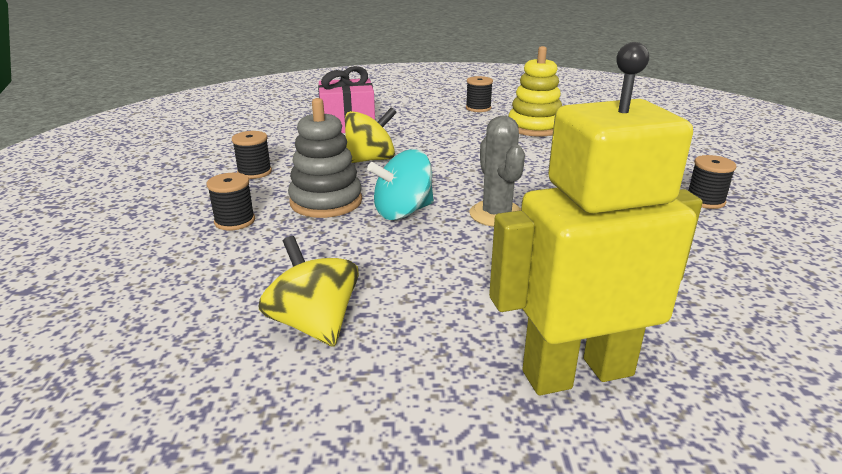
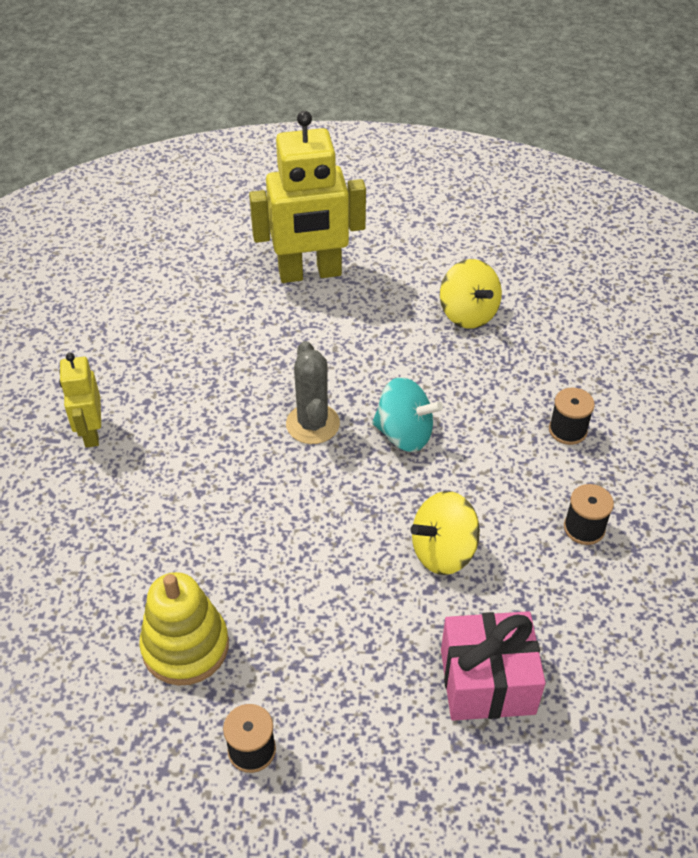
camera: 175 degrees left, 20 degrees up
grey stacking toy [288,98,362,218] -> none
turquoise spinning top [367,149,434,220] -> turquoise spinning top turned 45 degrees clockwise [372,377,443,452]
black spool [688,155,737,209] -> yellow robot [59,353,101,448]

